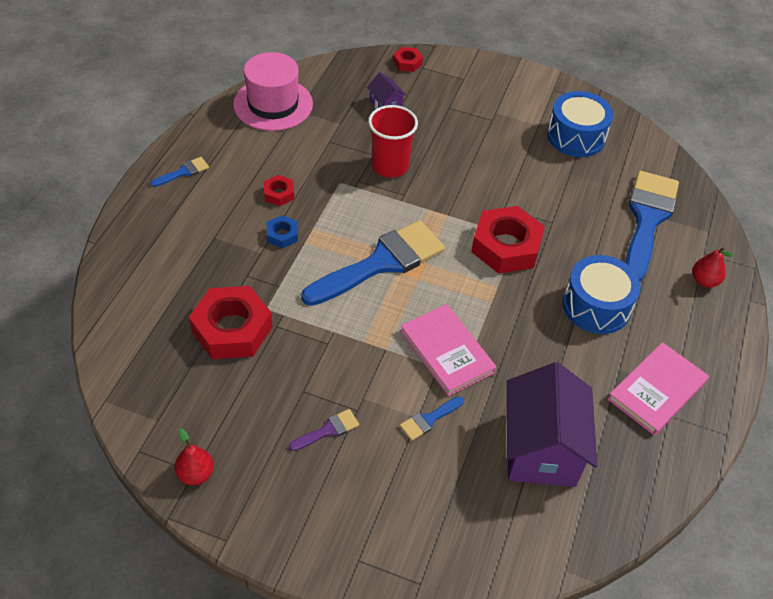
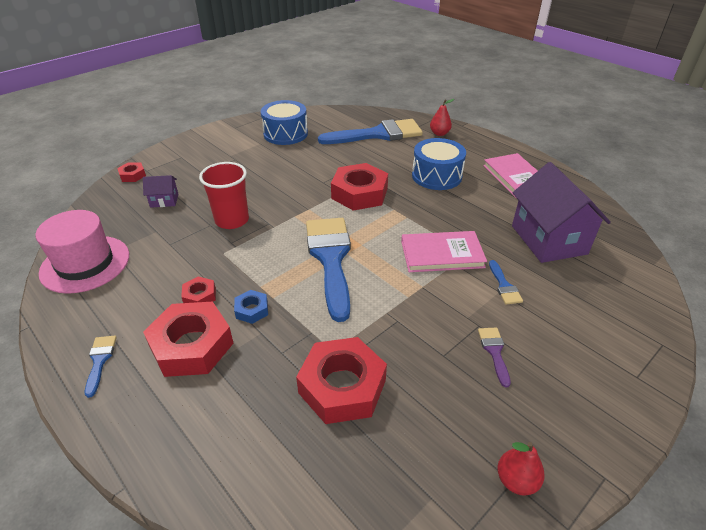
camera: 60 degrees left, 10 degrees down
purple house [507,362,597,487] -> purple house turned 45 degrees clockwise [512,162,611,263]
blue brush [625,171,679,282] -> blue brush turned 120 degrees clockwise [318,119,423,144]
none -> red nut [143,302,234,377]

